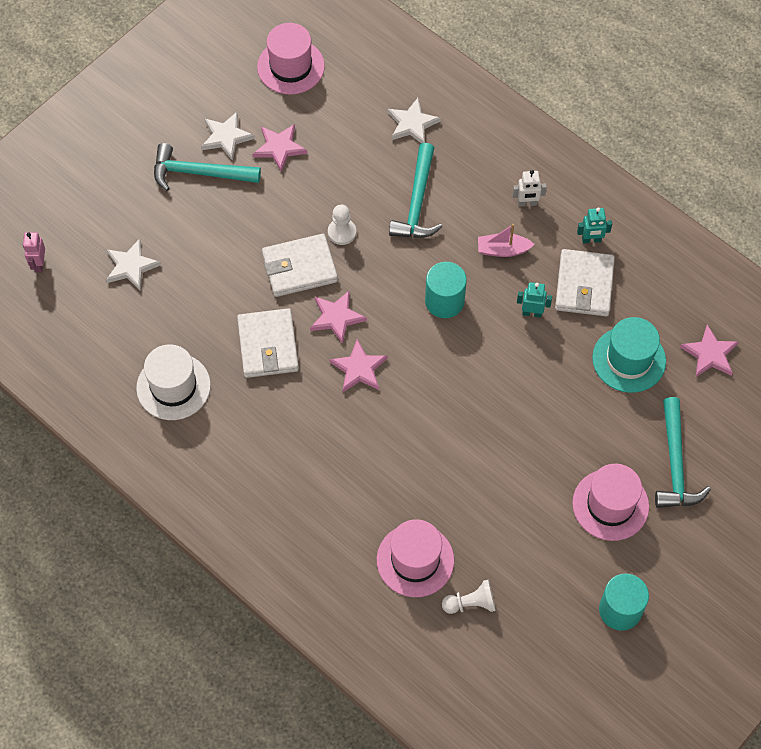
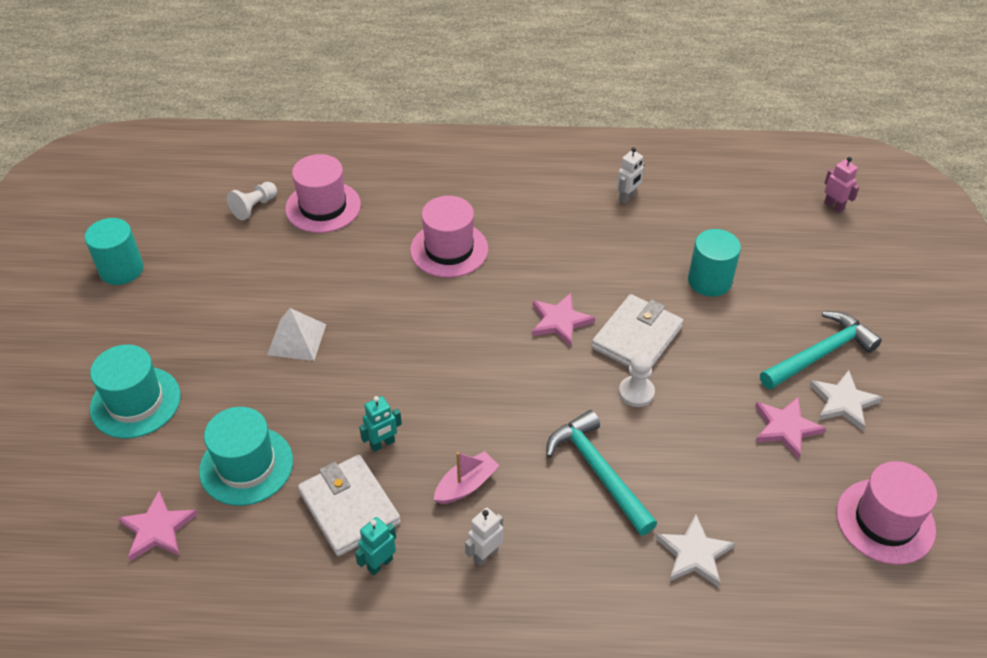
camera: 140 degrees right, 15 degrees down
white star [106,239,161,291] -> none
white hat [136,344,211,420] -> white robot [617,147,645,204]
white wallet [237,308,299,378] -> none
pink star [329,339,388,392] -> none
turquoise cylinder [425,262,467,318] -> turquoise cylinder moved to [688,229,741,297]
pink hat [572,464,649,541] -> pink hat moved to [410,196,488,278]
turquoise hammer [655,397,711,508] -> turquoise hat [90,345,181,439]
none -> white pyramid [267,308,326,361]

